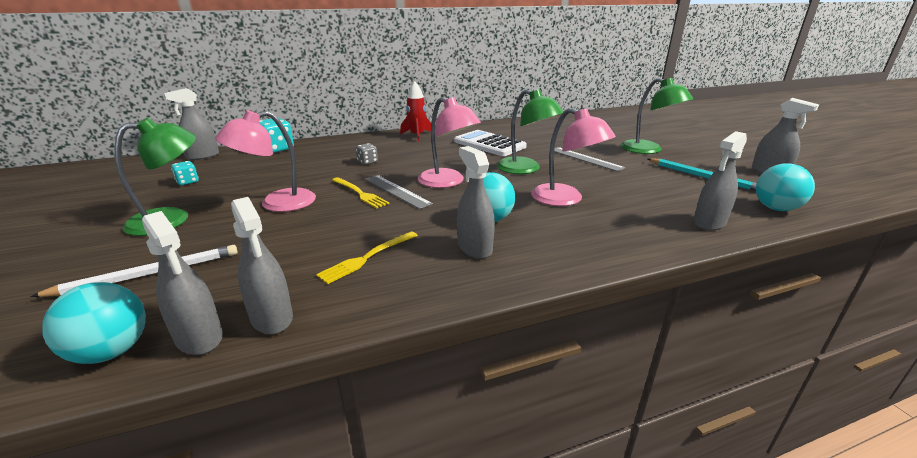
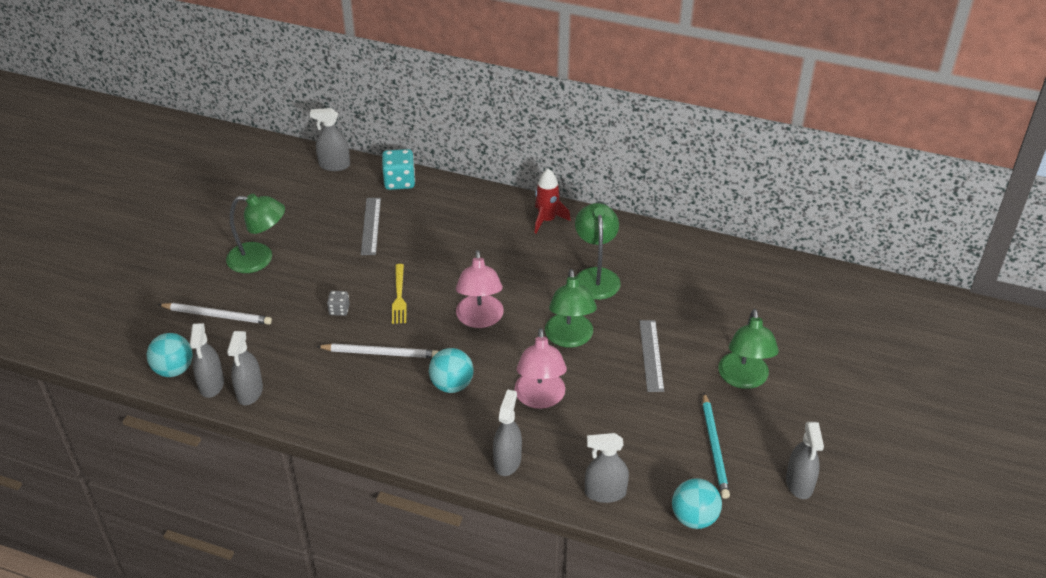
camera: 40 degrees right, 15 degrees up
turquoise dice [171,161,199,185] -> none
pink lamp [215,110,316,212] -> none
yellow fork [316,231,418,284] -> none
grey dice [356,143,378,165] -> grey dice moved to [327,291,350,316]
grey ruler [365,175,433,209] -> grey ruler moved to [361,198,381,255]
white calculator [454,130,527,156] -> green lamp [575,203,621,300]
grey spray bottle [457,146,495,259] -> grey spray bottle moved to [493,389,522,476]
none -> white pencil [316,343,439,358]

